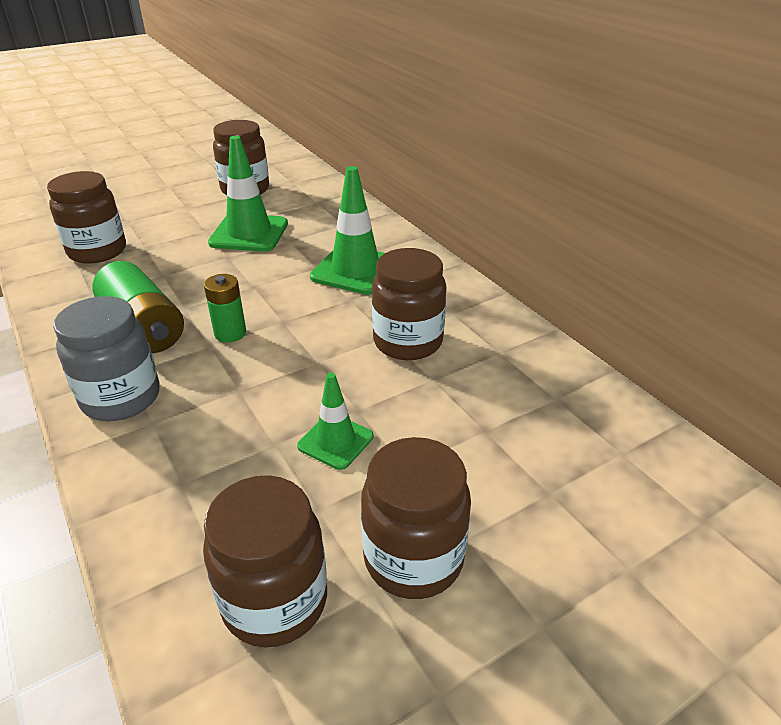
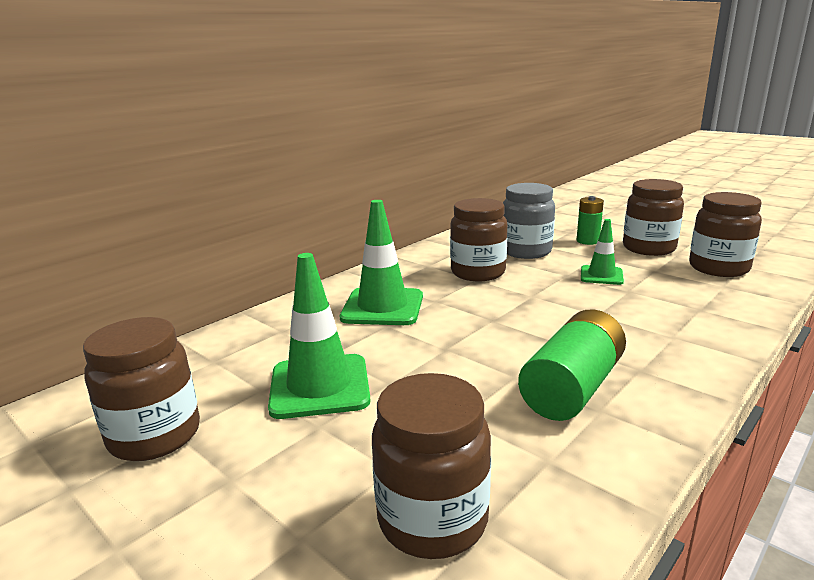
camera: 105 degrees left, 15 degrees down
grey jar [53,296,160,421] -> grey jar moved to [503,183,555,259]
green battery [204,274,246,342] -> green battery moved to [577,196,604,245]

